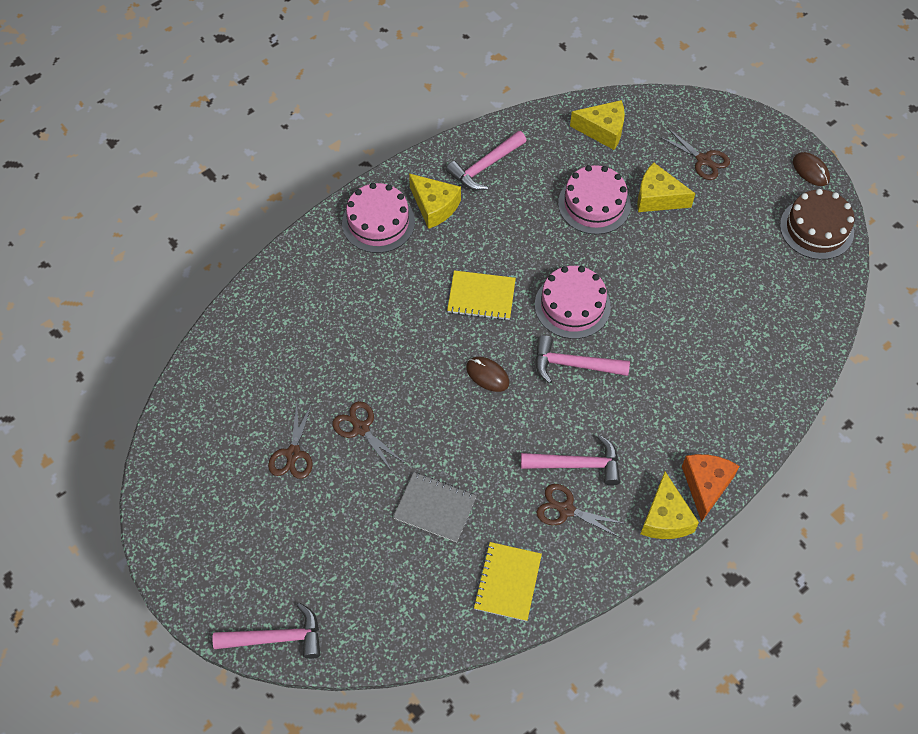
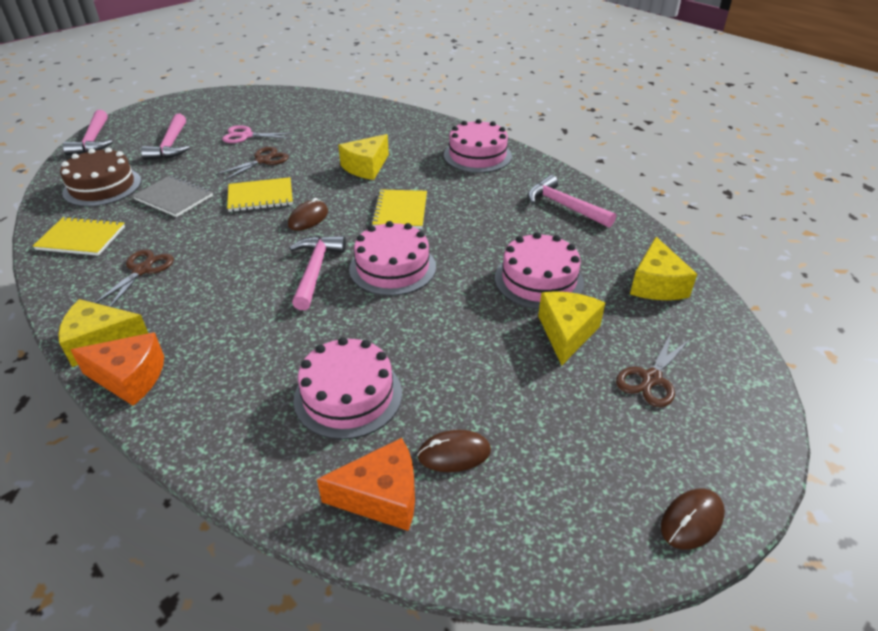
camera: 85 degrees right, 20 degrees down
brown scissors [268,403,313,479] -> pink scissors [222,125,294,143]
grey notebook [393,472,477,543] -> grey notebook turned 75 degrees counterclockwise [133,175,213,217]
yellow cheese [409,173,461,229] -> yellow cheese moved to [338,134,389,180]
pink hammer [521,435,620,486] -> pink hammer moved to [141,114,190,160]
brown cake [780,189,855,260] -> brown cake moved to [60,148,141,207]
none -> yellow notebook [227,177,293,212]
none -> pink cake [293,337,402,439]
none -> orange cheese [317,438,415,531]
none -> brown mouse [417,430,491,472]

